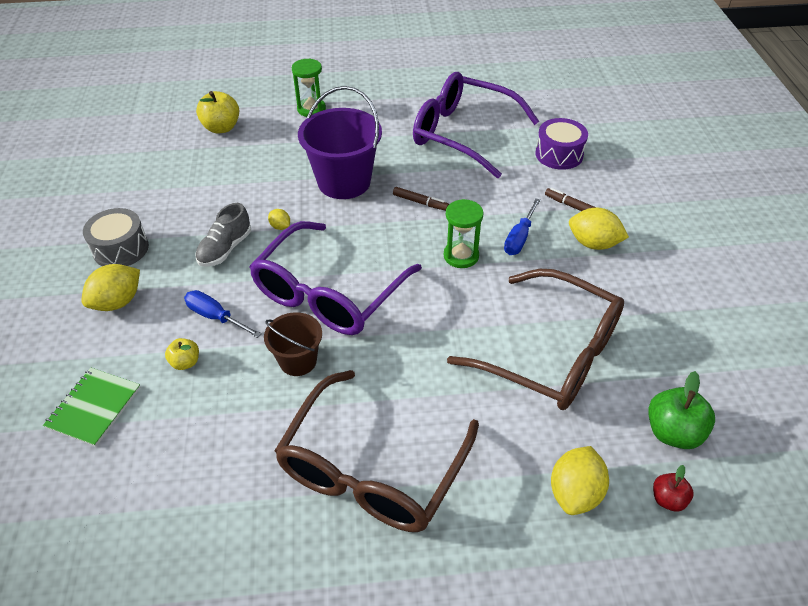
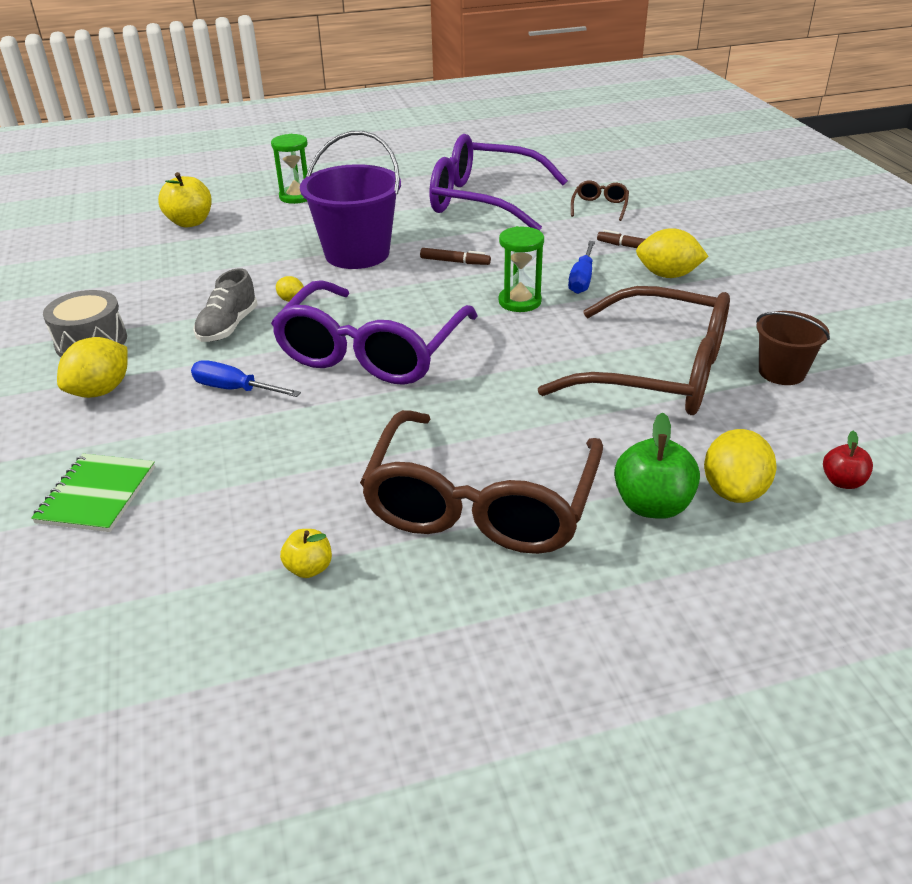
camera: 10 degrees left, 10 degrees down
yellow apple [165,338,199,370] -> yellow apple moved to [280,529,332,578]
brown bucket [264,312,322,376] -> brown bucket moved to [756,311,830,385]
purple drum [535,118,588,170] -> brown glasses [571,180,629,221]
green apple [648,371,715,449] -> green apple moved to [614,413,700,519]

